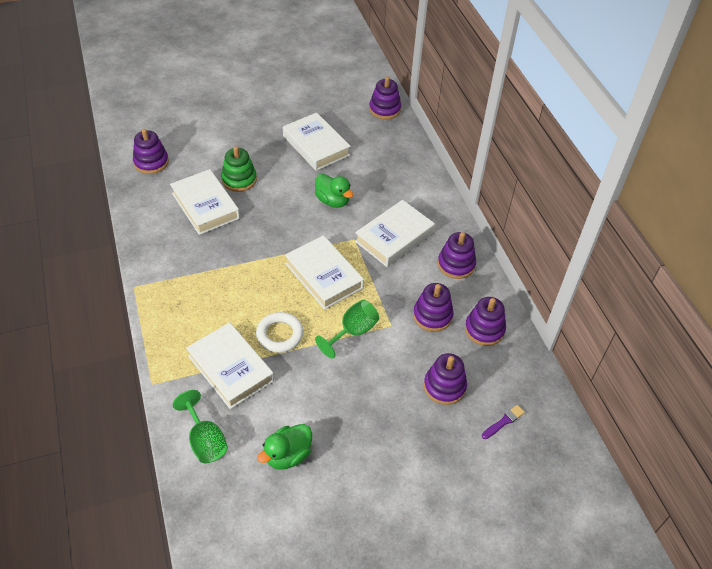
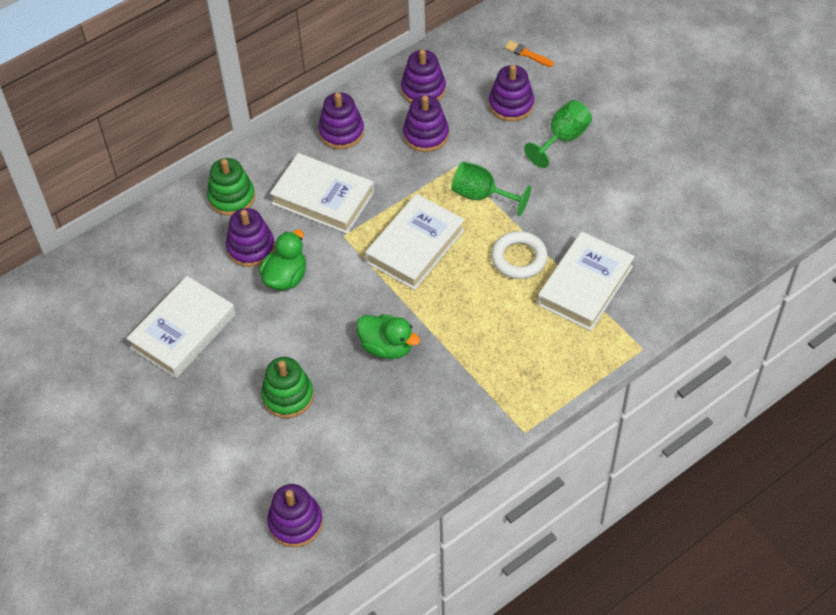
camera: 105 degrees left, 5 degrees up
white book [170,169,240,235] -> none
green goblet [173,390,228,463] -> green goblet moved to [524,100,592,168]
green duck [258,424,312,470] -> green duck moved to [356,314,420,359]
purple stacking toy [369,76,401,119] -> purple stacking toy moved to [226,208,275,267]
purple brush [482,405,525,439] -> orange brush [504,40,554,67]
none -> green stacking toy [207,158,255,216]

